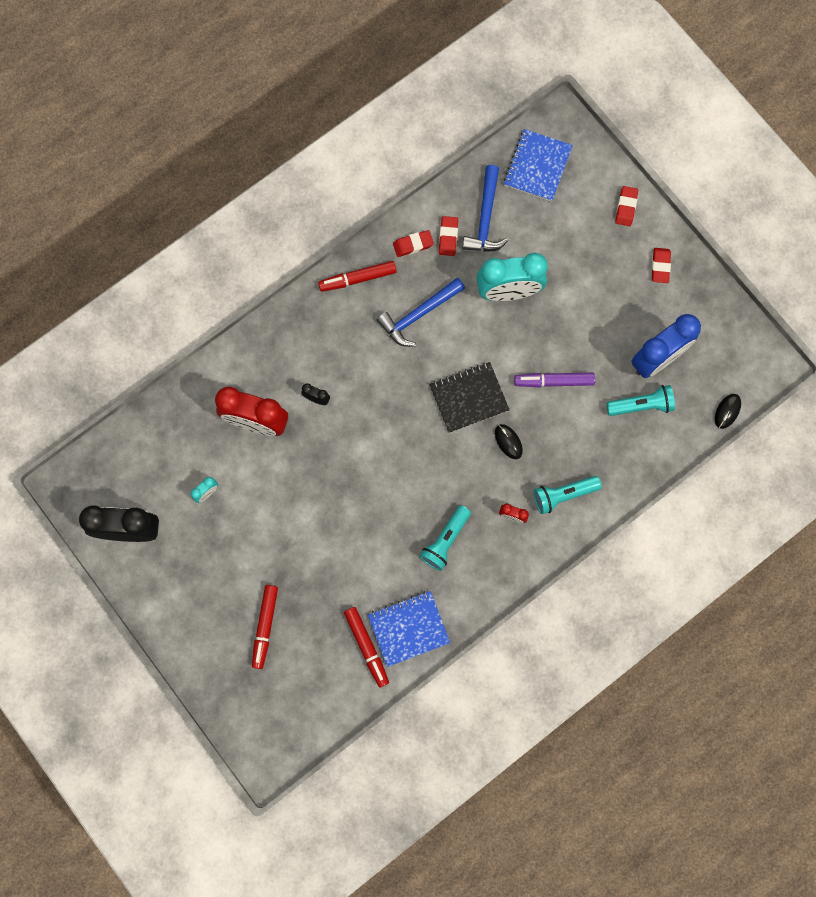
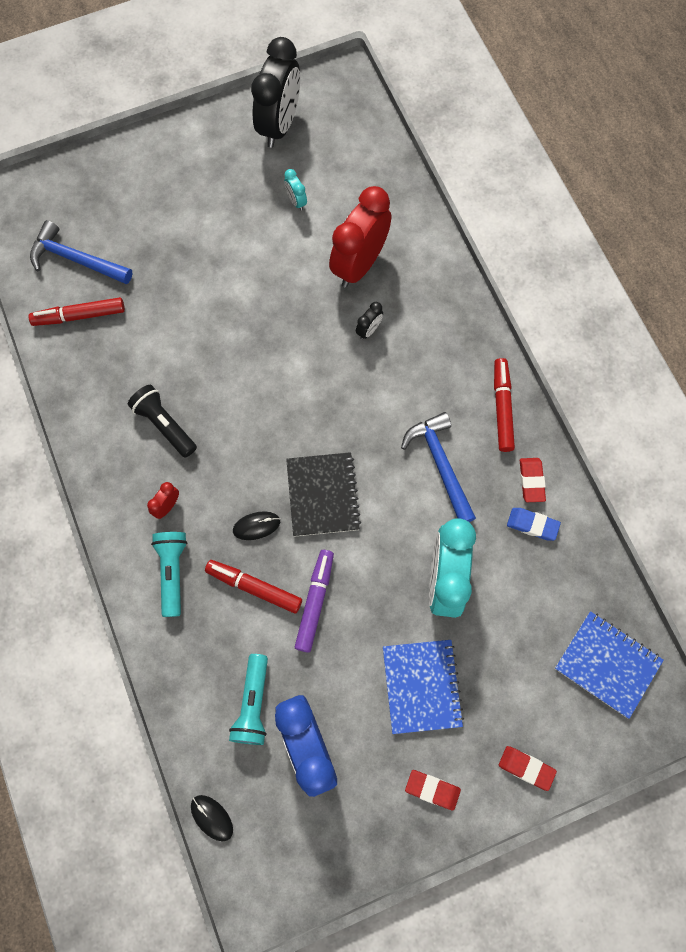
camera: 105 degrees right, 5 degrees down
red marker [252,585,278,669] -> red marker moved to [205,560,302,613]
blue notebook [368,591,450,667] -> blue notebook moved to [383,640,464,734]
turquoise flashlight [419,505,471,571] -> black flashlight [128,385,197,458]
red eraser [439,216,458,256] -> blue eraser [507,508,561,541]
blue hammer [462,165,509,252] -> blue hammer moved to [30,220,132,284]

